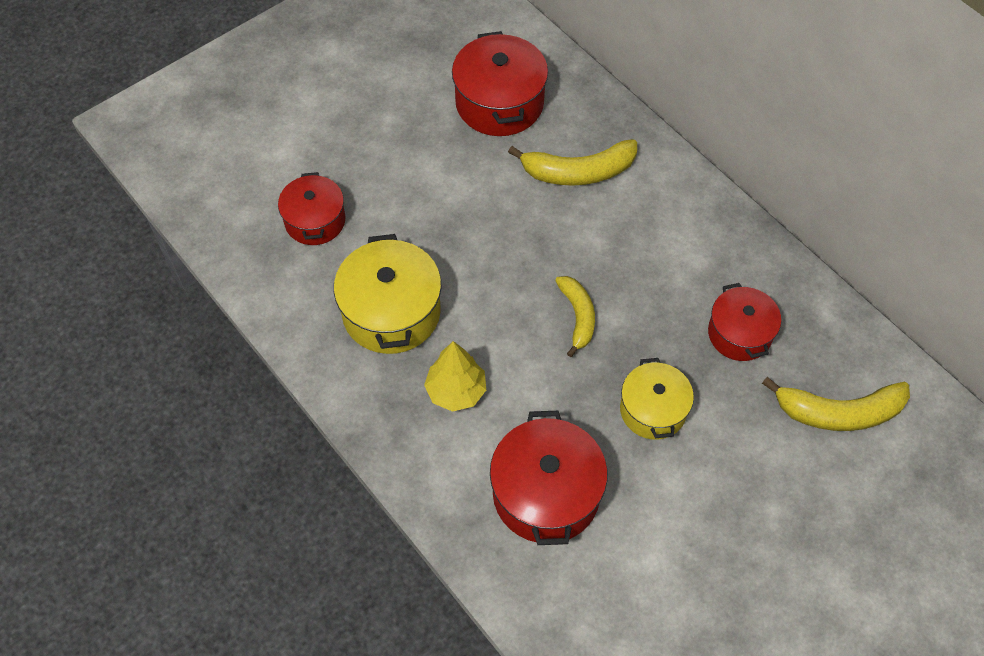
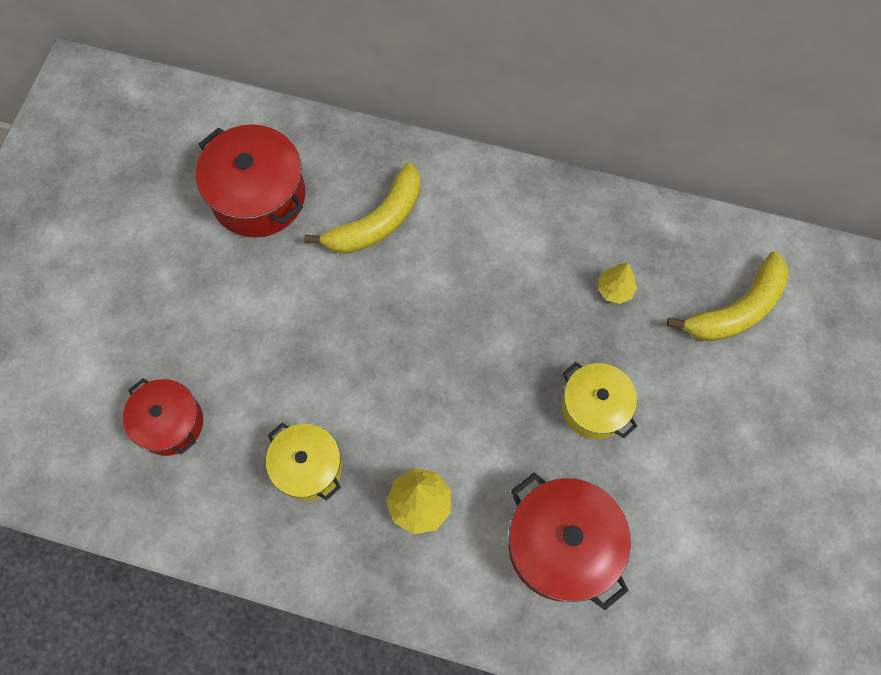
camera: 35 degrees left, 10 degrees up
yellow pot [334,234,441,354] -> yellow pot [266,423,342,501], size x0.65
yellow banana [555,276,595,357] -> none
red pot [708,283,781,361] -> yellow tree [598,263,637,304]

